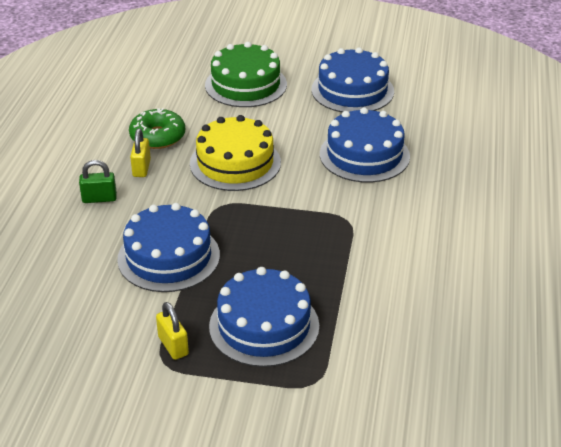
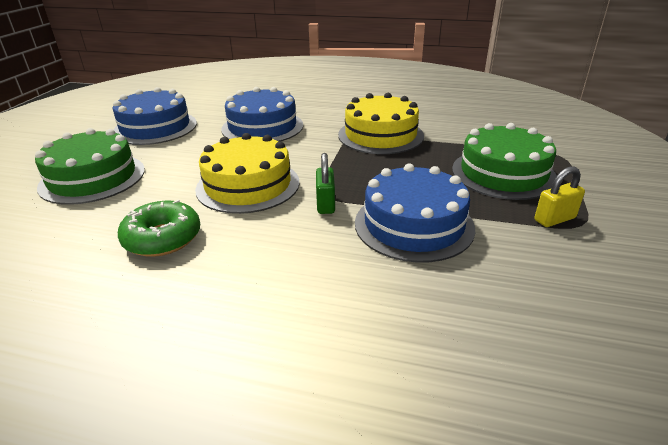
camera: 85 degrees left, 5 degrees down
green padlock [79,160,117,203] -> green padlock moved to [316,153,335,214]
yellow padlock [130,128,151,177] -> none
blue cake [209,267,319,367] -> green cake [452,123,557,200]
none -> yellow cake [338,93,424,154]

